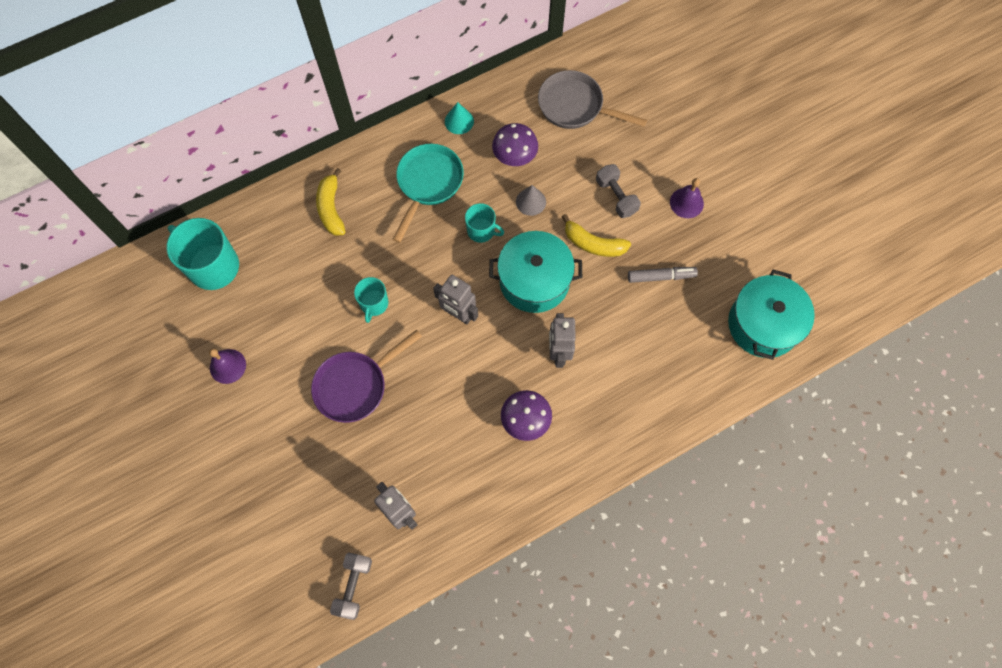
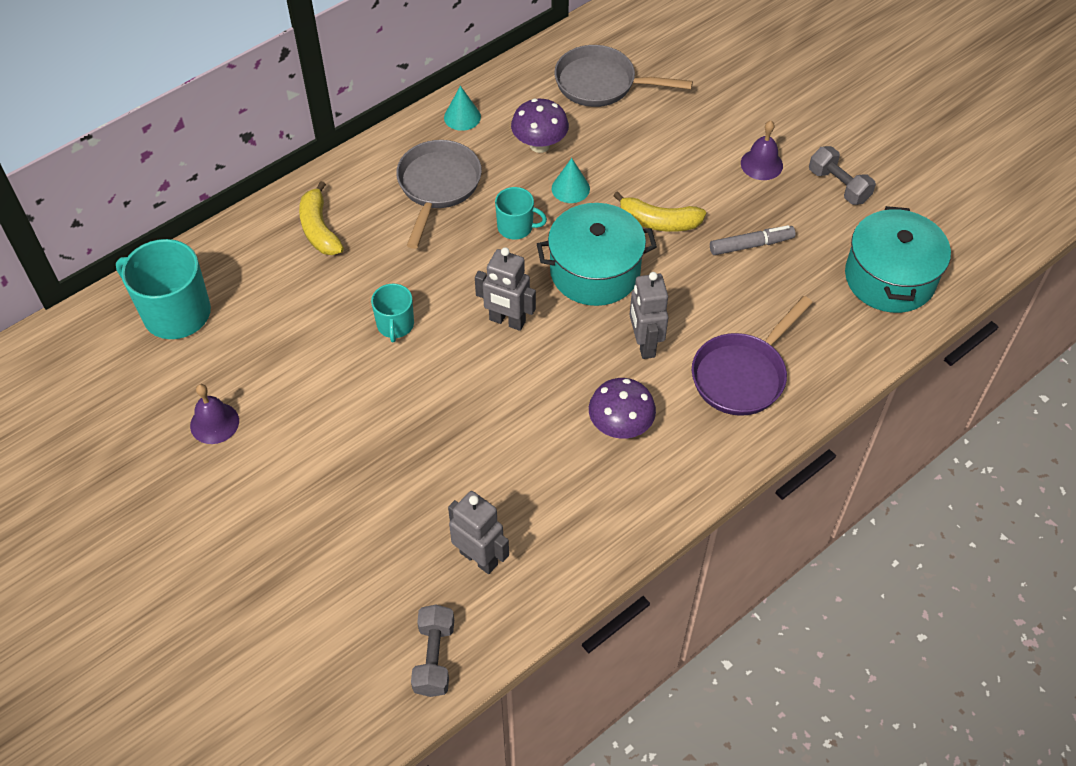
camera: 10 degrees left, 15 degrees down
purple pan [311,330,422,423] -> purple pan moved to [692,296,813,416]
turquoise pan [392,144,464,243] -> grey pan [396,140,482,249]
grey cone [516,185,546,216] -> turquoise cone [552,158,590,203]
grey dumbbell [596,164,641,218] -> grey dumbbell moved to [809,146,876,205]

